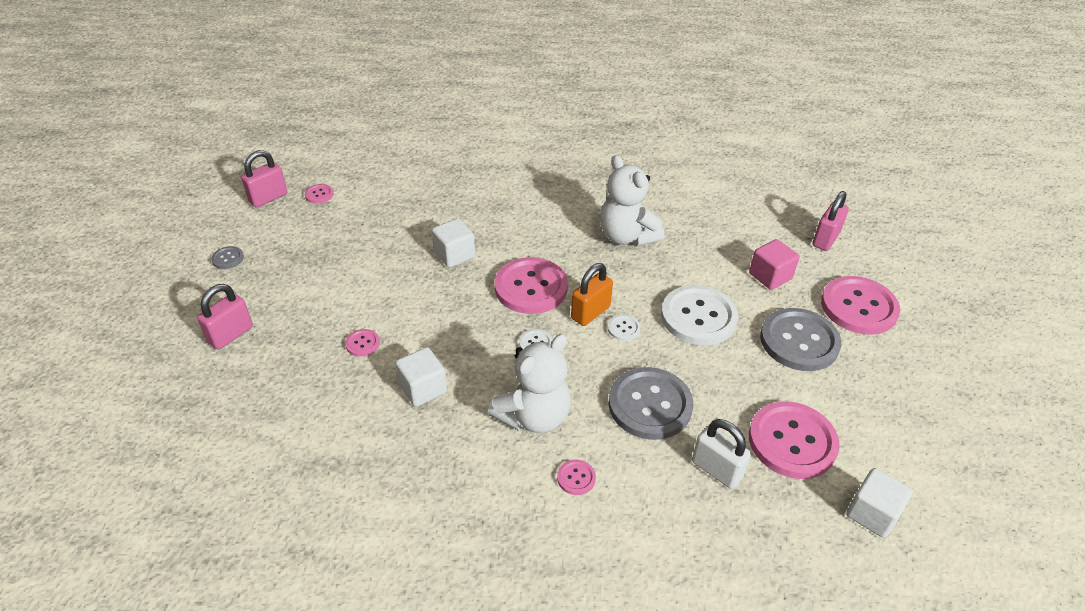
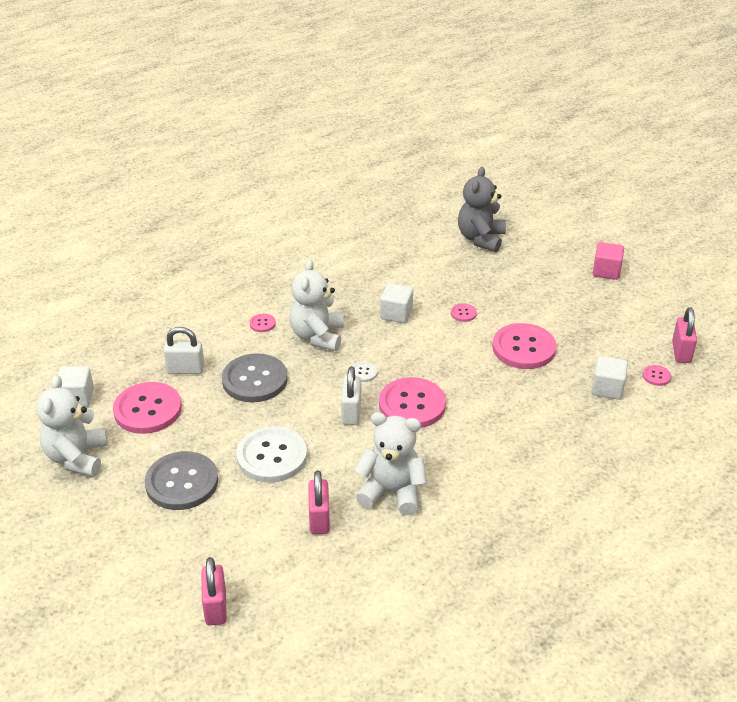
camera: 140 degrees right, 5 degrees down
pink padlock [197,284,253,350] -> pink padlock moved to [308,470,330,534]
grey button [211,246,244,269] -> none
white cube [432,218,475,268] -> white cube moved to [592,356,628,400]
orange padlock [571,263,613,326] -> white padlock [341,366,361,425]
white button [608,315,641,341] -> none
pink cube [749,239,800,290] -> pink cube moved to [593,242,624,280]
pink button [821,276,900,335] -> pink button moved to [492,323,556,369]
none -> white teddy bear [36,375,108,477]
none -> grey teddy bear [458,167,506,252]

